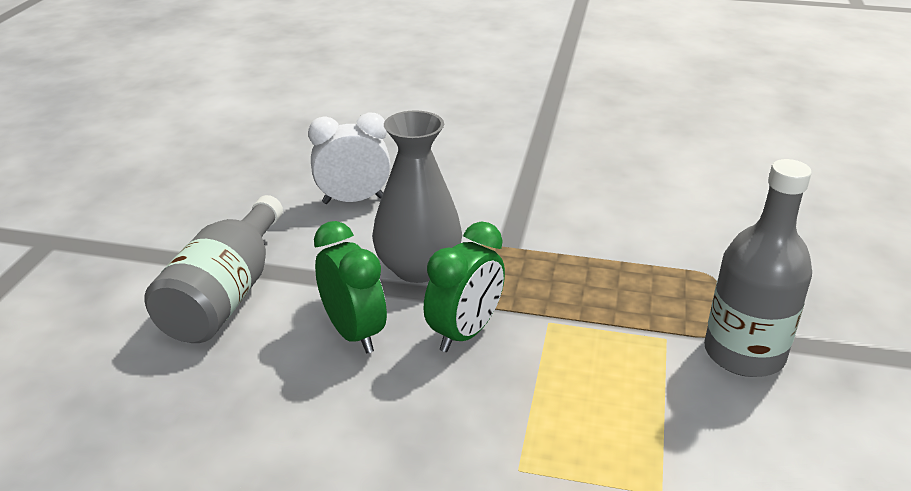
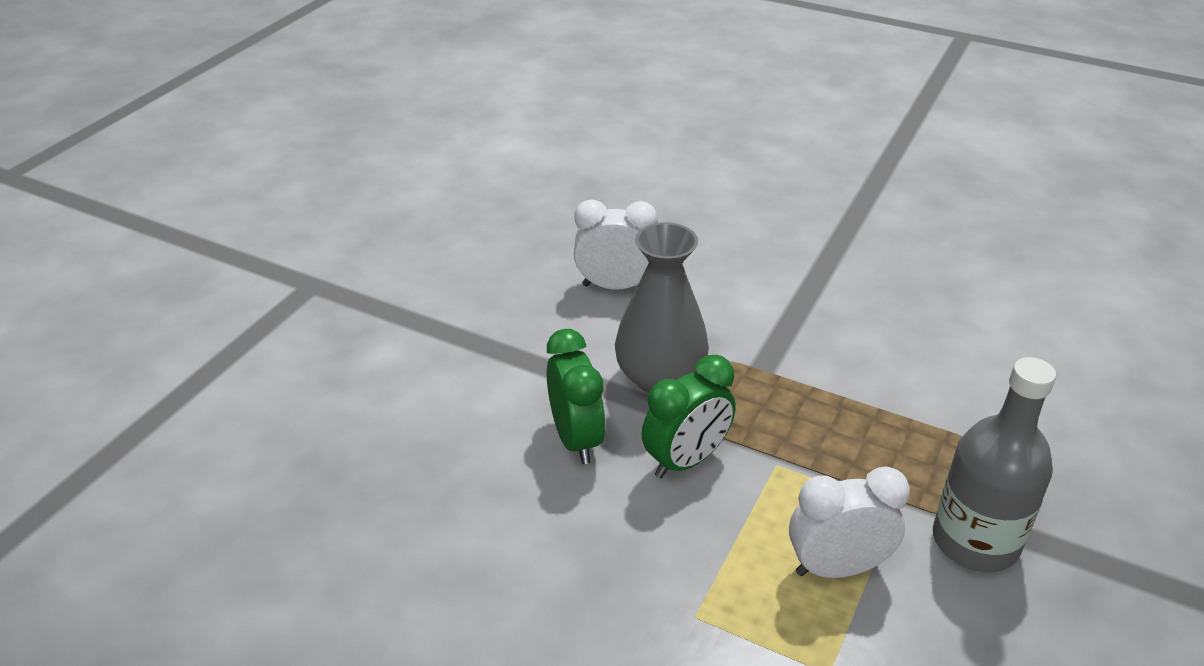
camera: 15 degrees right, 5 degrees up
grey bottle [145,195,283,343] -> none
none -> white clock [789,467,910,578]

